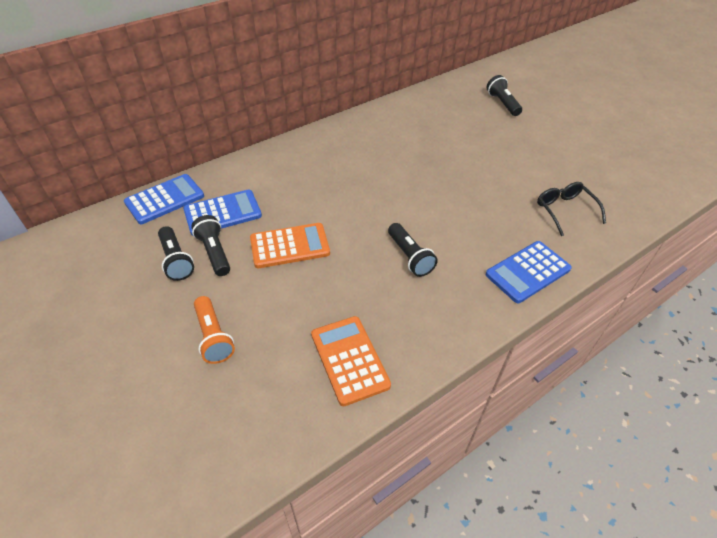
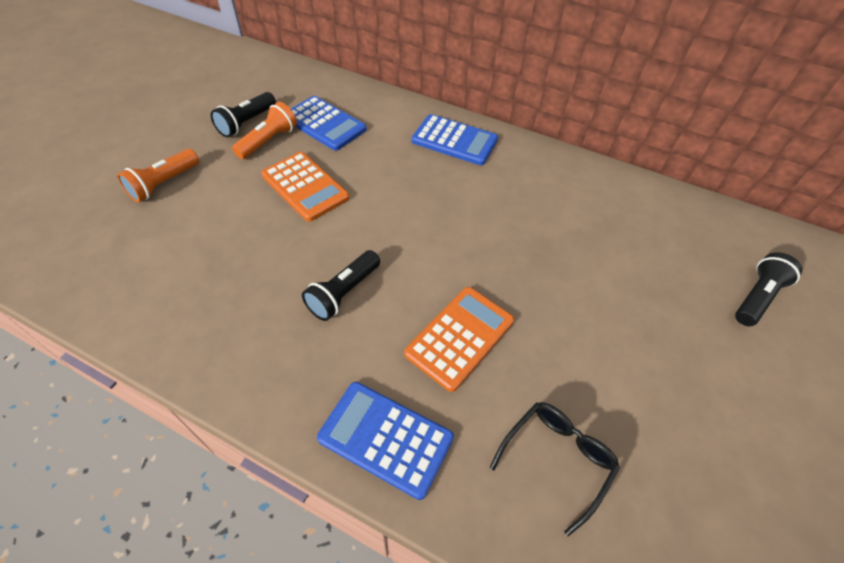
camera: 60 degrees right, 5 degrees up
blue calculator [124,174,204,224] -> blue calculator moved to [411,114,498,165]
black flashlight [191,215,230,276] -> orange flashlight [232,102,297,159]
orange calculator [311,316,391,406] -> orange calculator moved to [404,287,514,392]

